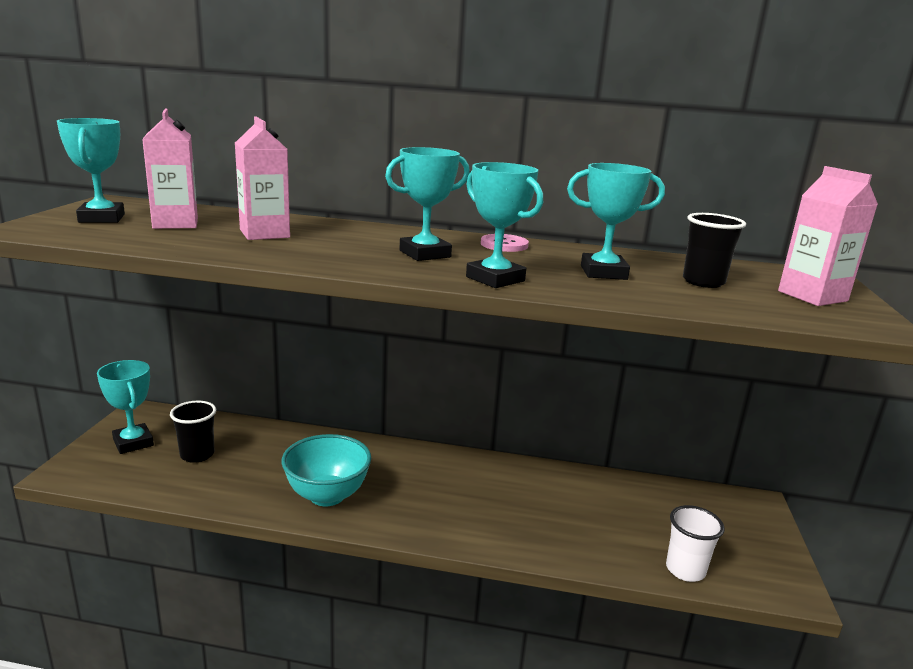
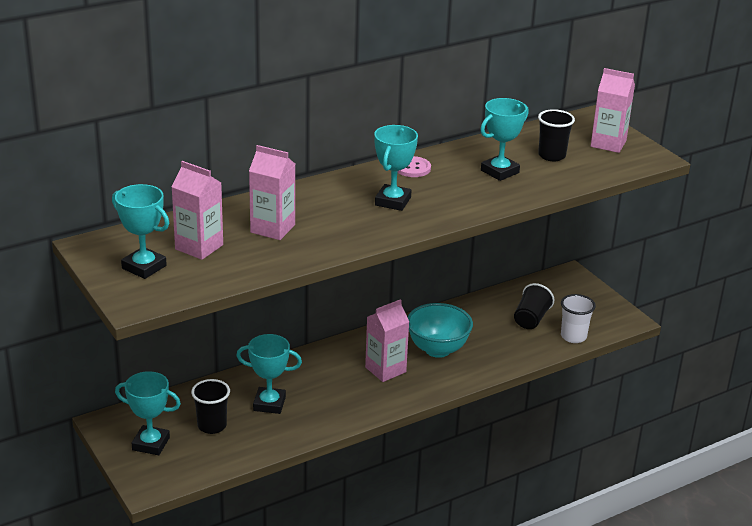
camera: 40 degrees left, 10 degrees up
turquoise bowl [281,434,371,506] -> turquoise bowl moved to [408,303,473,358]
turquoise trophy [466,162,543,288] -> turquoise trophy moved to [236,334,302,414]
none -> pink carton [365,299,409,382]
none -> black cup [514,283,554,329]

